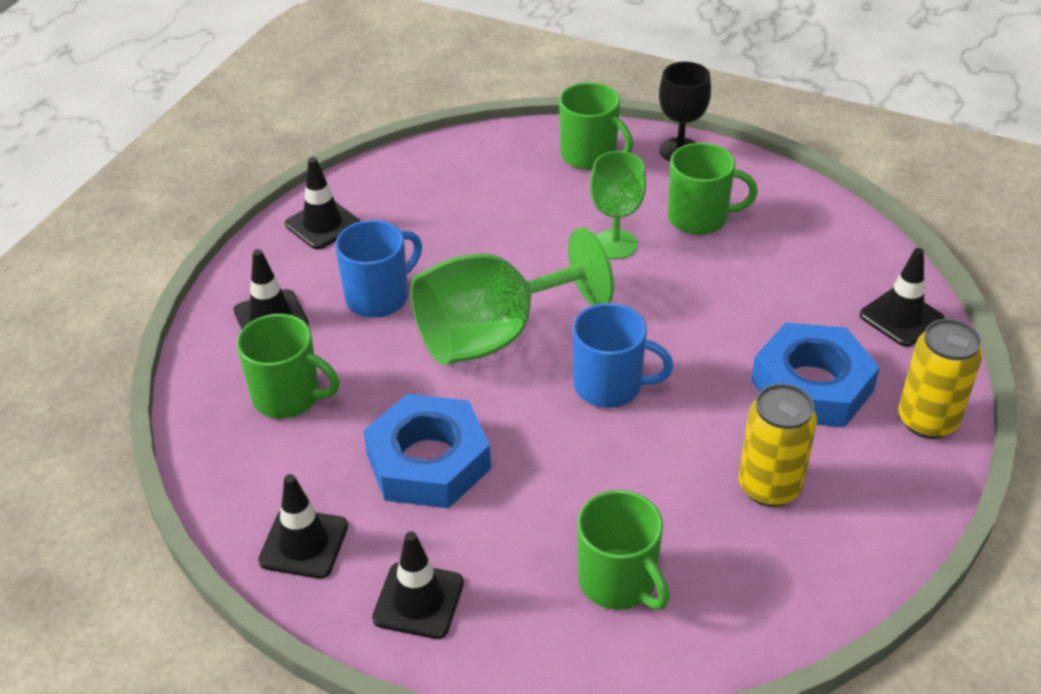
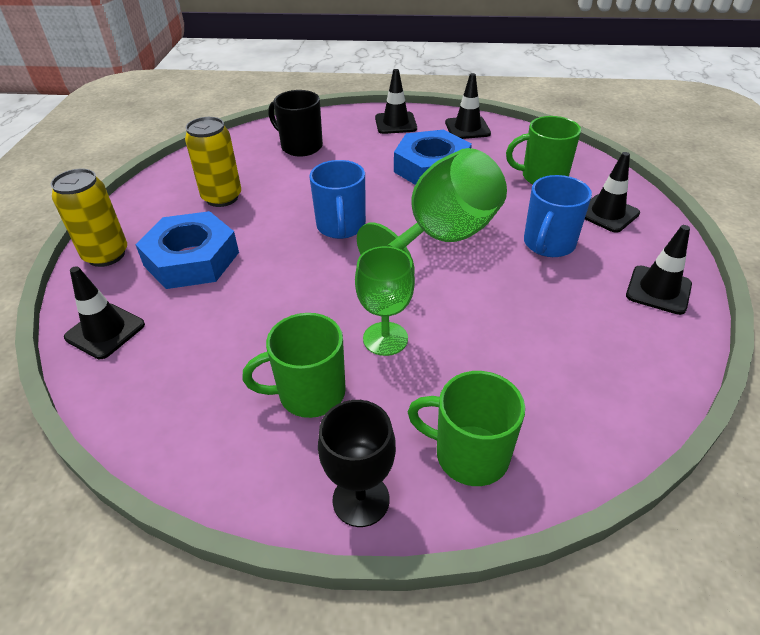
camera: 160 degrees right, 0 degrees up
blue mug [573,303,673,408] -> blue mug turned 90 degrees counterclockwise [309,160,366,239]
green mug [577,490,670,610] -> black mug [268,90,323,156]

